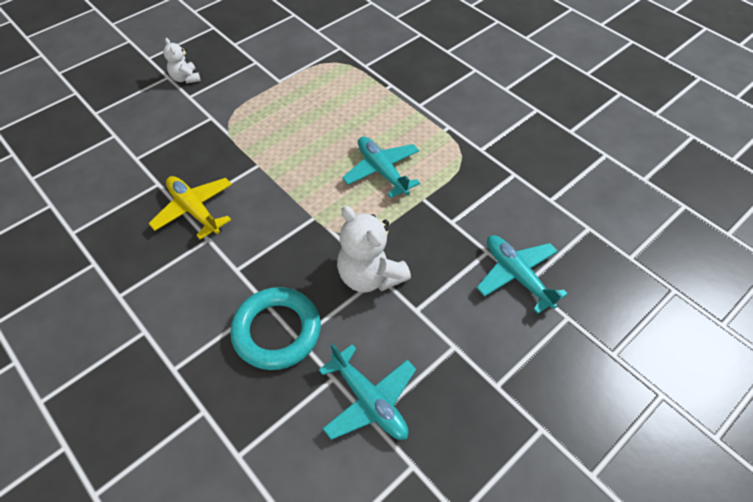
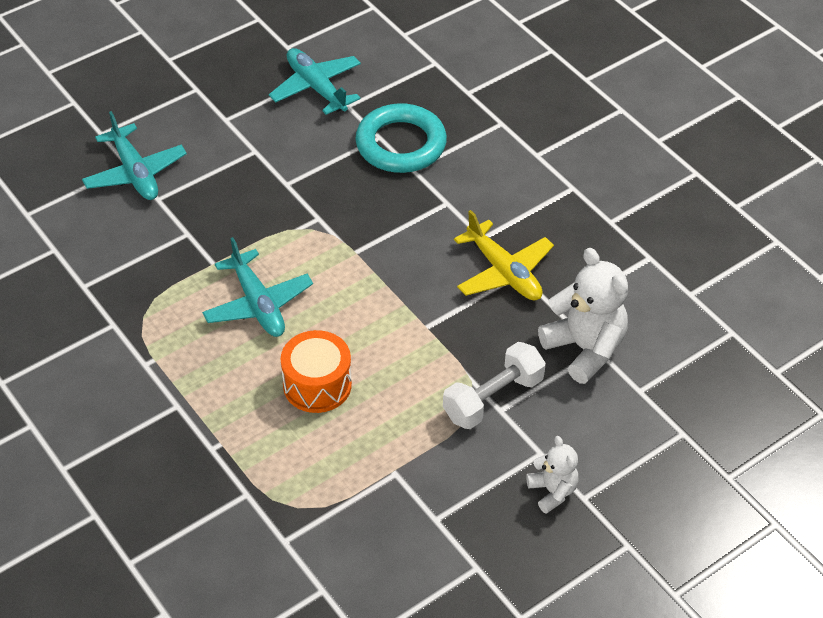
camera: 175 degrees left, 5 degrees down
white teddy bear [337,206,411,293] -> white teddy bear moved to [538,248,628,384]
none -> orange drum [281,330,352,413]
none -> white dumbbell [443,342,546,429]

